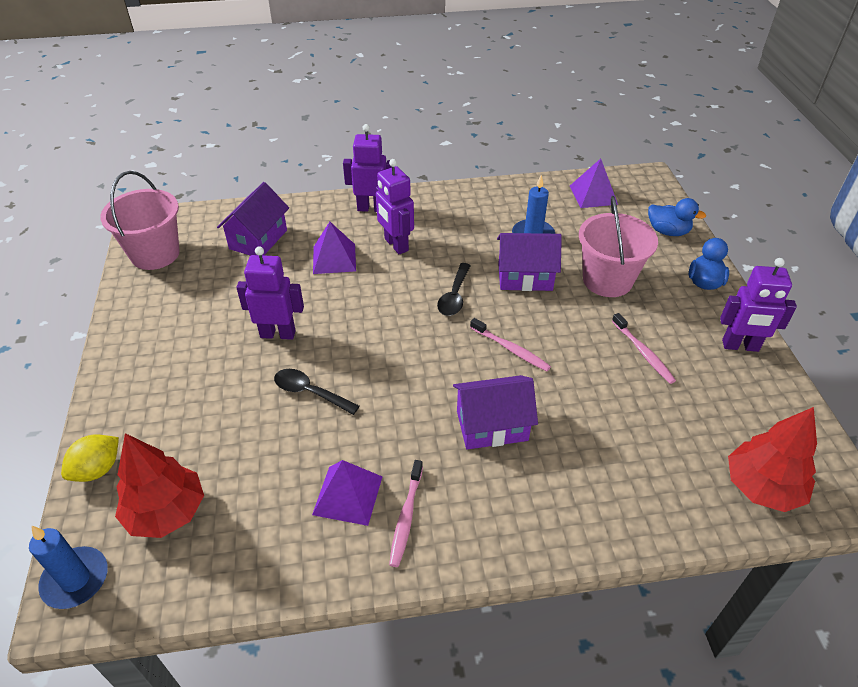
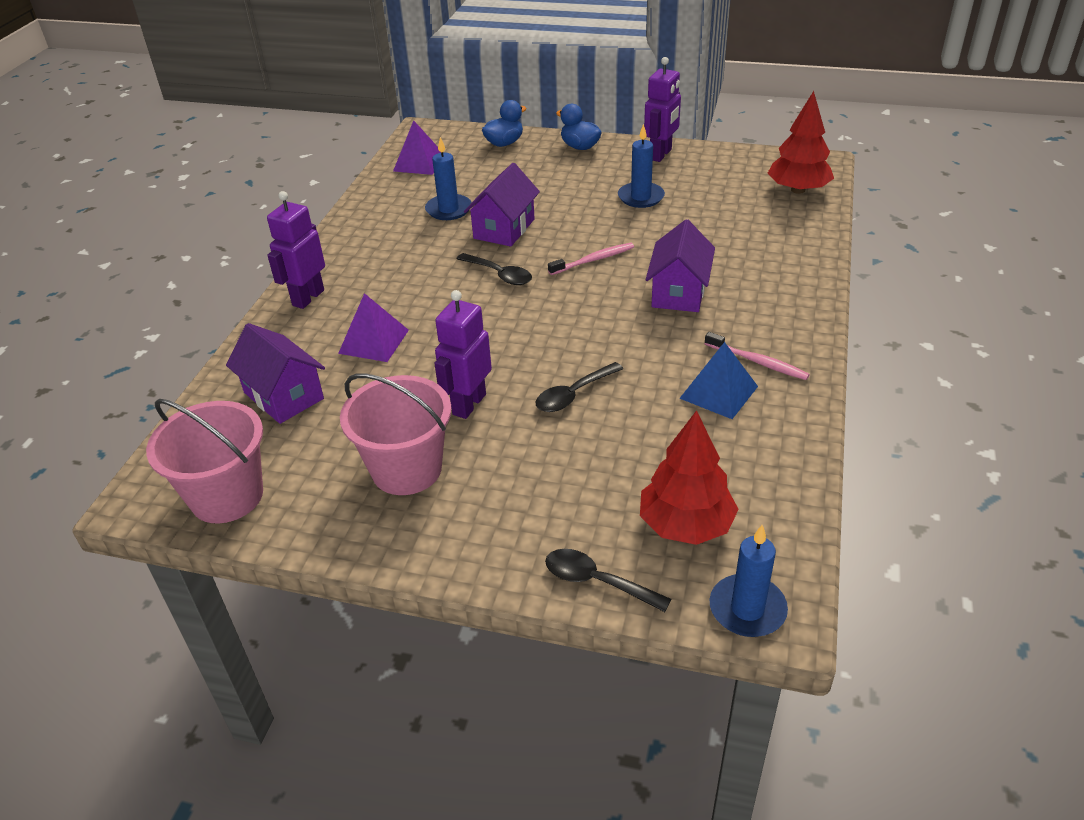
camera: 65 degrees left, 5 degrees down
yellow lemon [61,434,119,482] -> black spoon [545,549,671,612]
purple pyramid [312,460,383,526] -> blue pyramid [679,342,758,419]
purple robot [376,159,414,254] -> none
pink bucket [579,196,658,297] -> pink bucket moved to [340,373,451,495]
pink toothbrush [612,313,676,384] -> blue candle [618,124,665,208]

